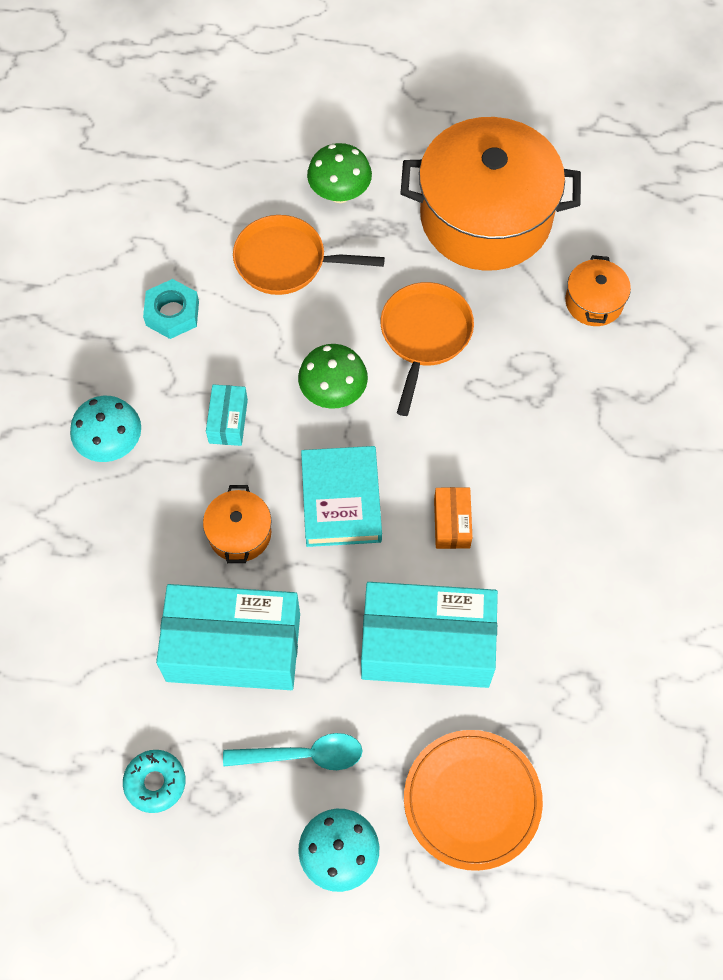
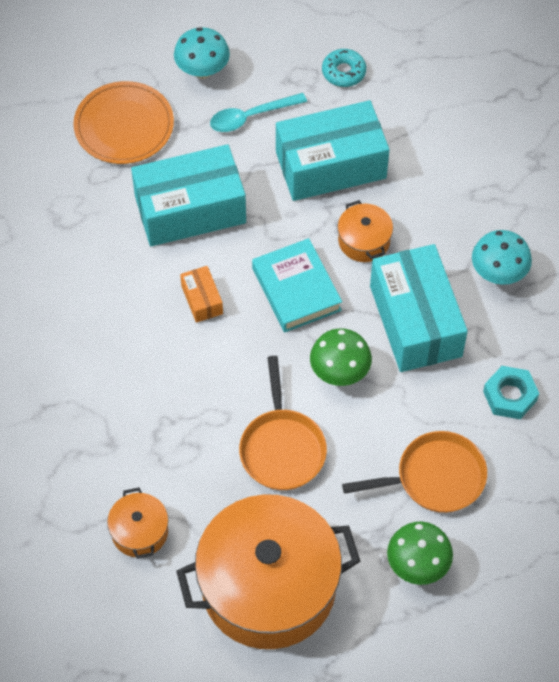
camera: 160 degrees right, 5 degrees down
turquoise box [206,384,248,446] -> turquoise box [370,244,468,372], size x2.25

